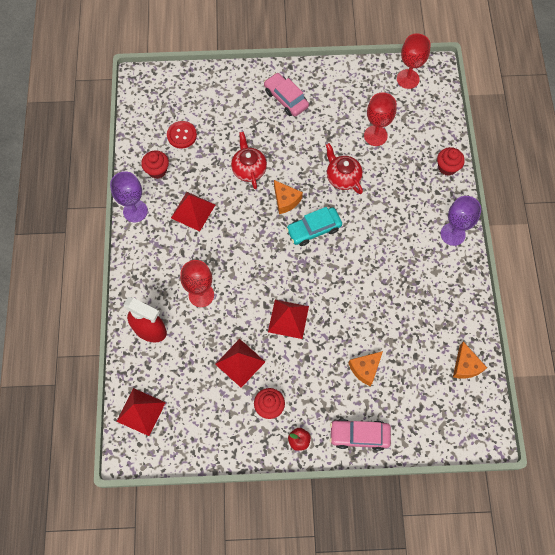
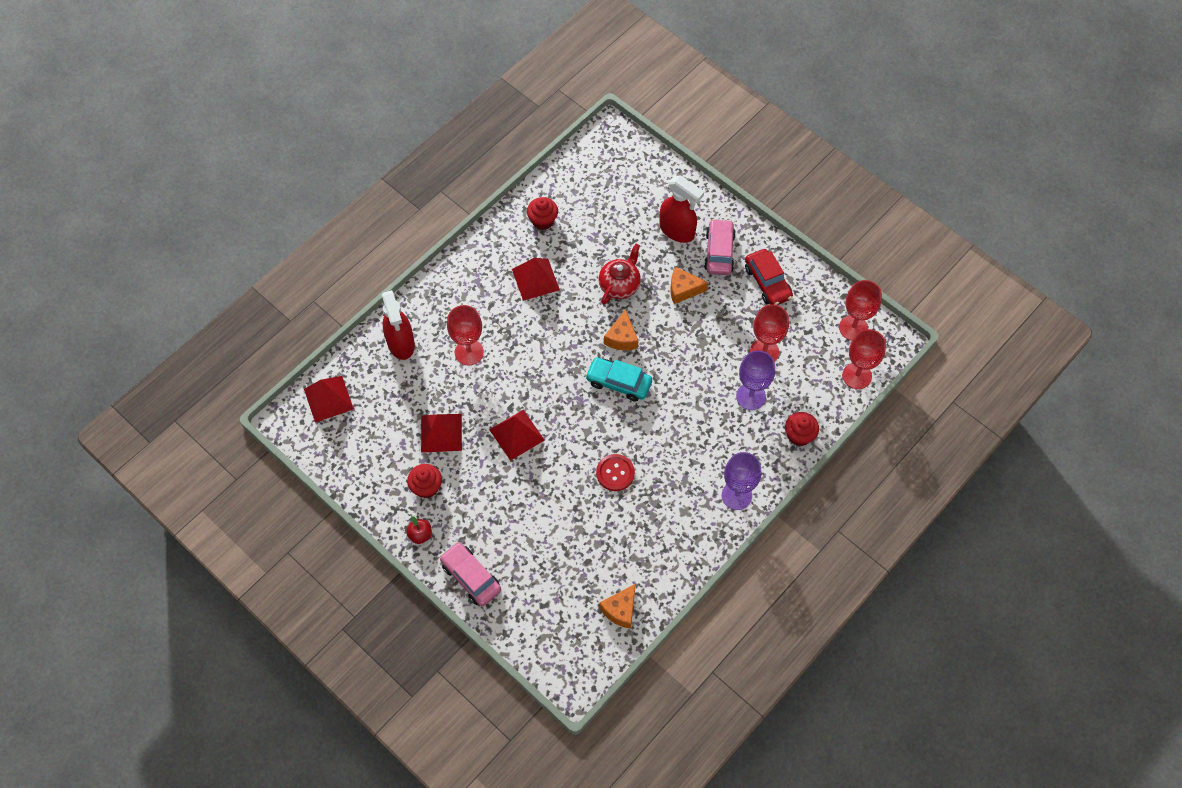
camera: 45 degrees right, 5 degrees down
purple goblet [110,171,148,222] -> purple goblet moved to [736,350,775,410]
red button [167,121,197,149] -> red button moved to [596,454,635,491]
red teapot [326,143,363,194] -> none
orange cheese [348,351,383,387] -> orange cheese moved to [670,267,708,304]
none -> red spray bottle [659,175,704,243]
none -> red car [745,249,793,305]
none -> red goblet [842,329,886,389]

